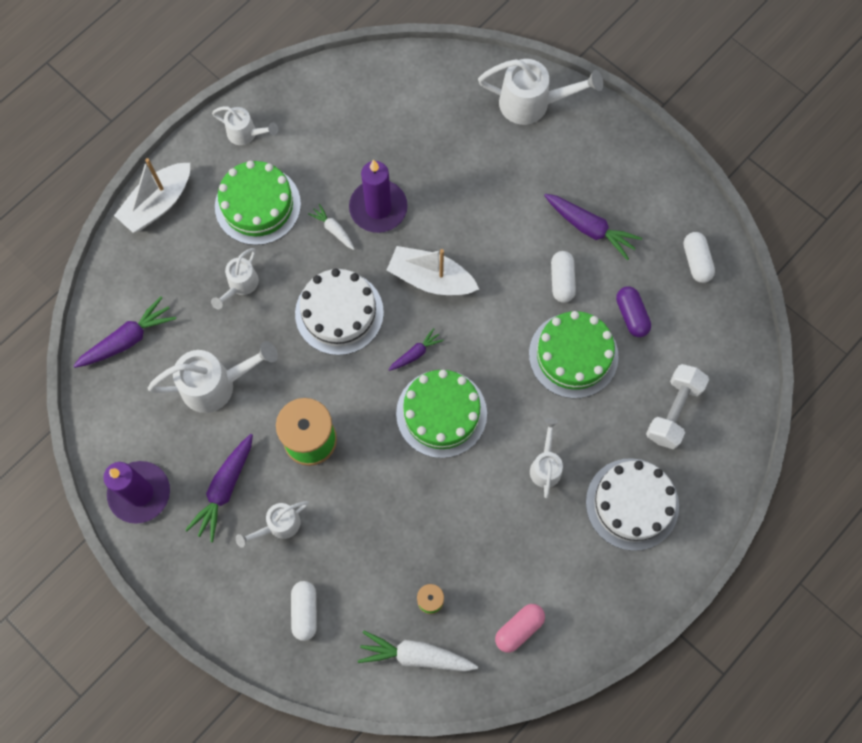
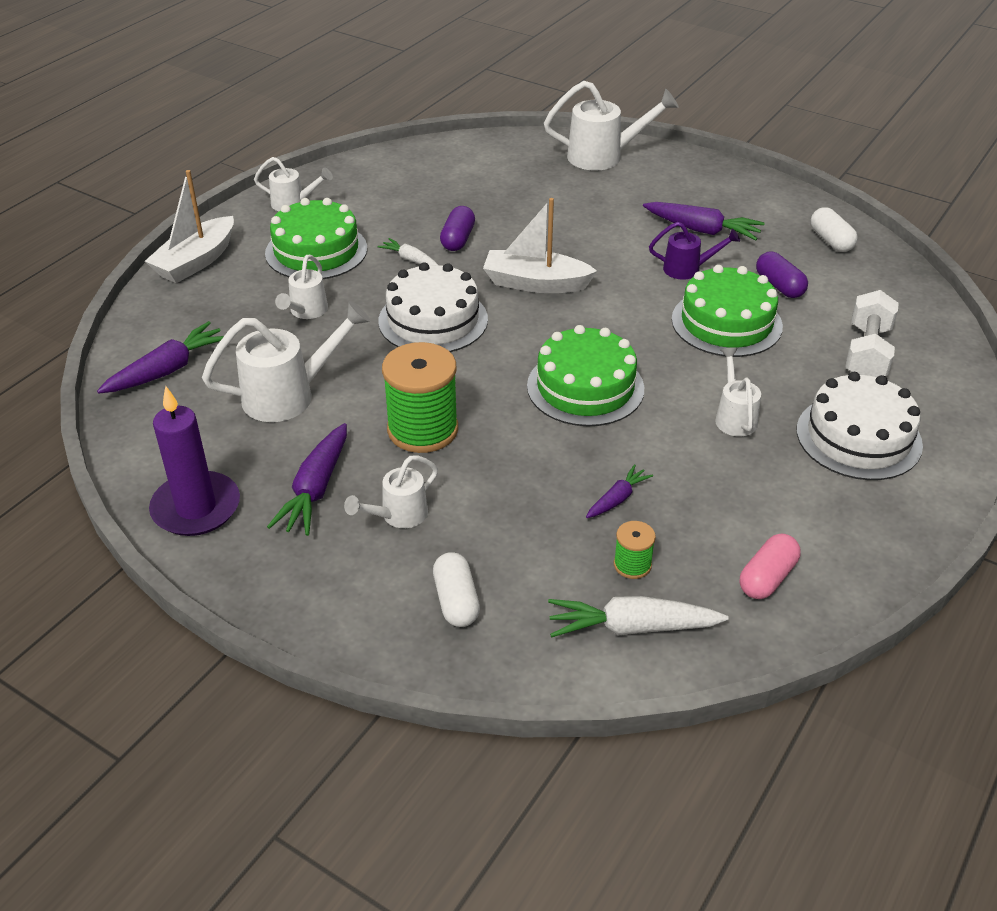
camera: 10 degrees left, 30 degrees down
purple candle [349,160,408,233] -> purple capsule [440,206,475,251]
purple carrot [388,328,444,371] -> purple carrot moved to [586,464,653,518]
white capsule [551,251,576,303] -> purple watering can [649,222,740,280]

